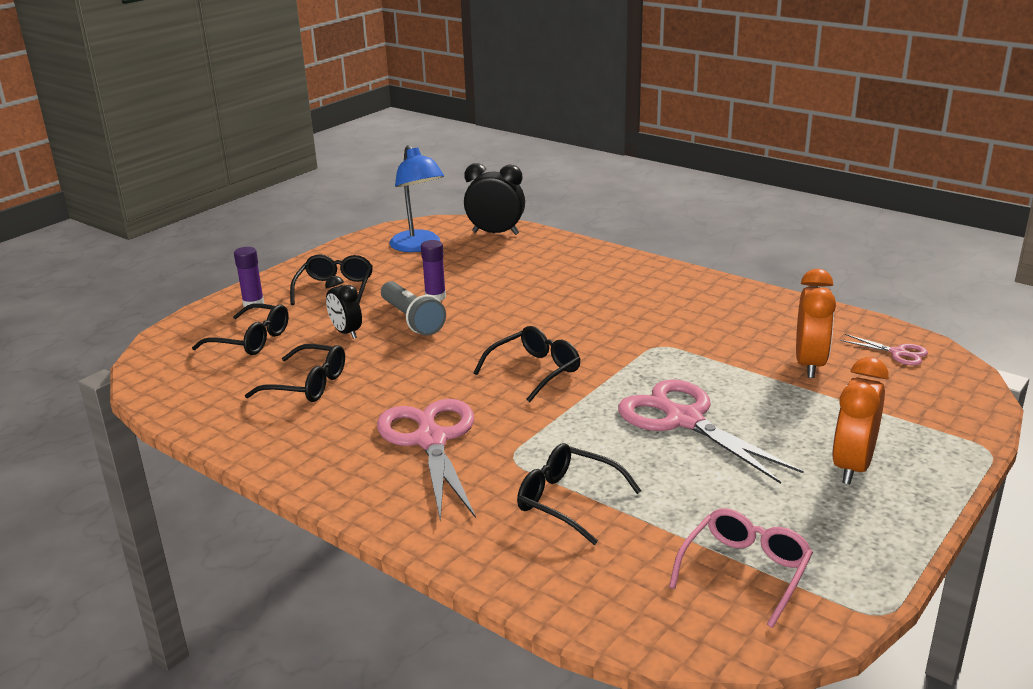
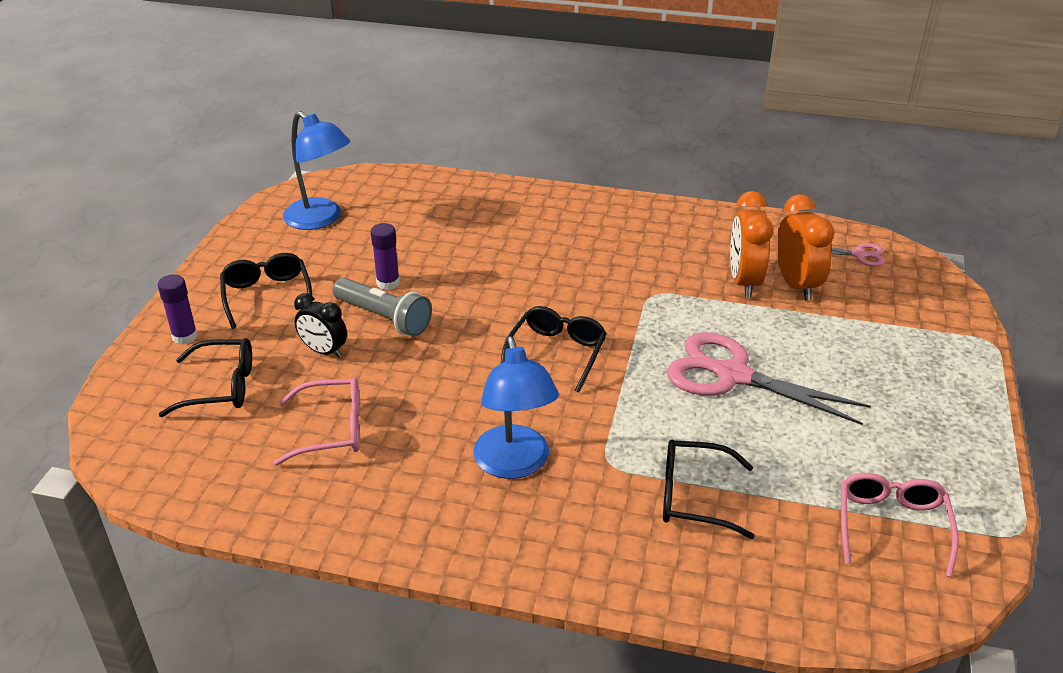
camera: 25 degrees left, 10 degrees up
black glasses [245,344,345,402] -> pink glasses [273,378,360,466]
pink scissors [377,399,476,522] -> blue lamp [473,336,559,479]
black clock [464,163,525,235] -> none
orange clock [832,357,889,484] -> orange clock moved to [730,191,773,297]

